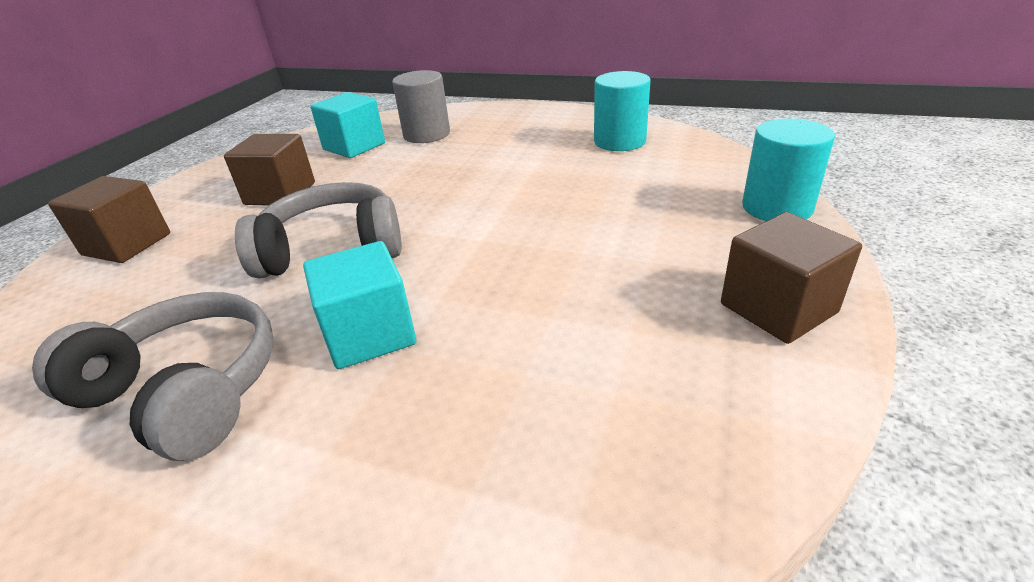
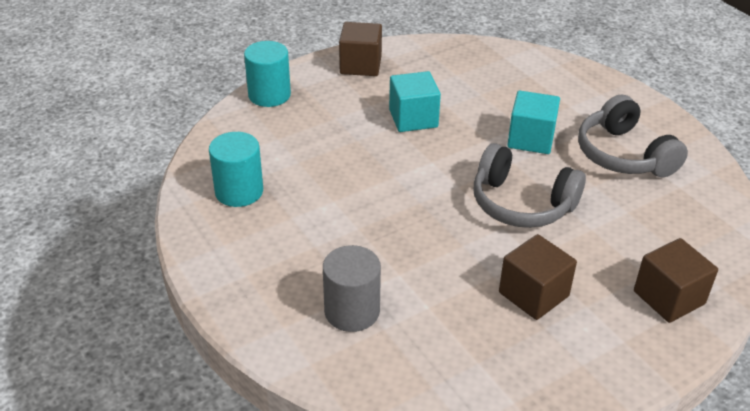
camera: 145 degrees left, 5 degrees up
turquoise cube [310,92,385,158] -> turquoise cube moved to [389,71,441,132]

